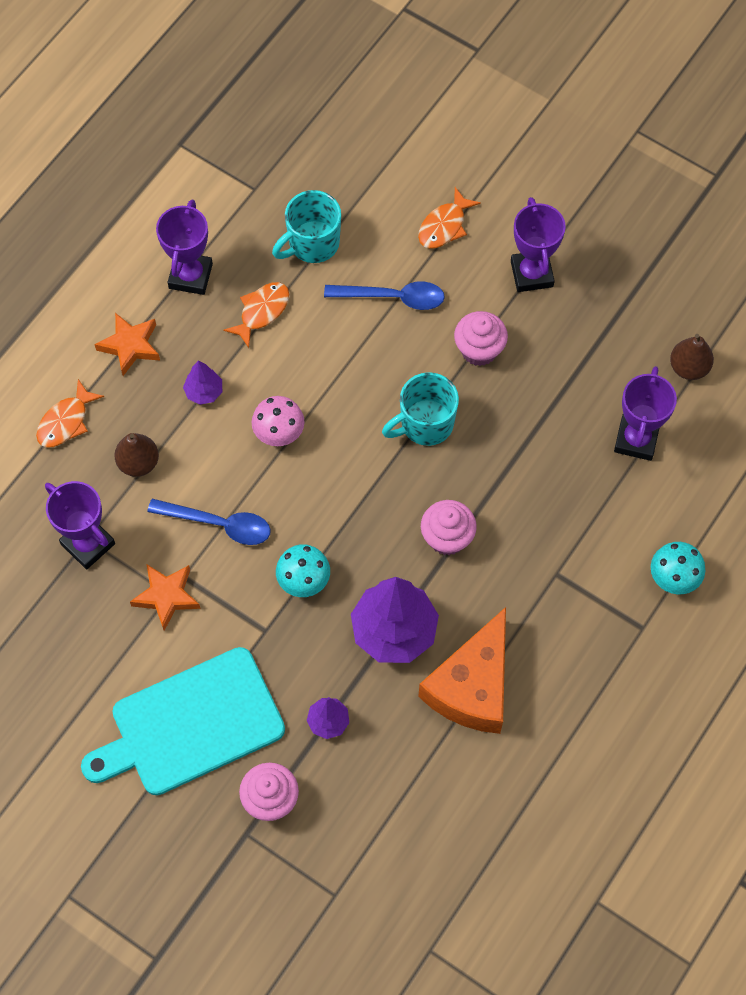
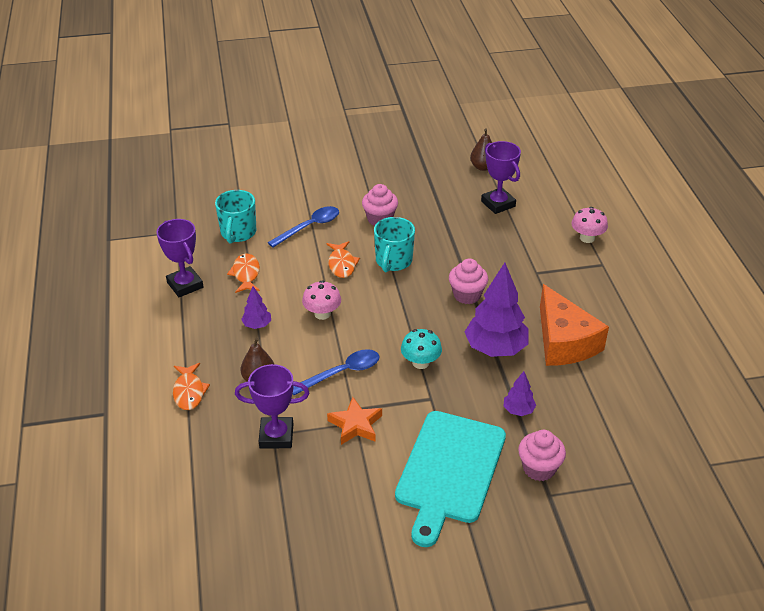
camera: 45 degrees left, 25 degrees down
orange star [94,313,160,376] -> none
orange fish [418,187,481,249] -> orange fish moved to [327,241,360,278]
purple trophy [511,197,566,292] -> none
turquoise mushroom [651,542,705,594] -> pink mushroom [571,207,608,243]

